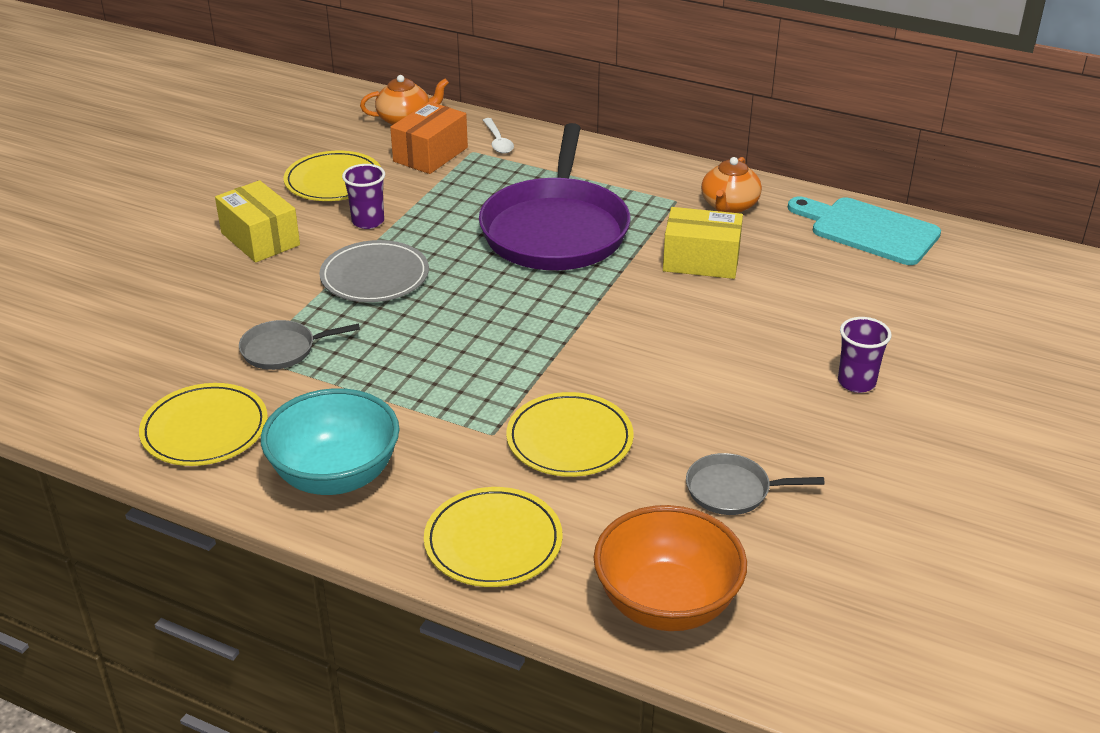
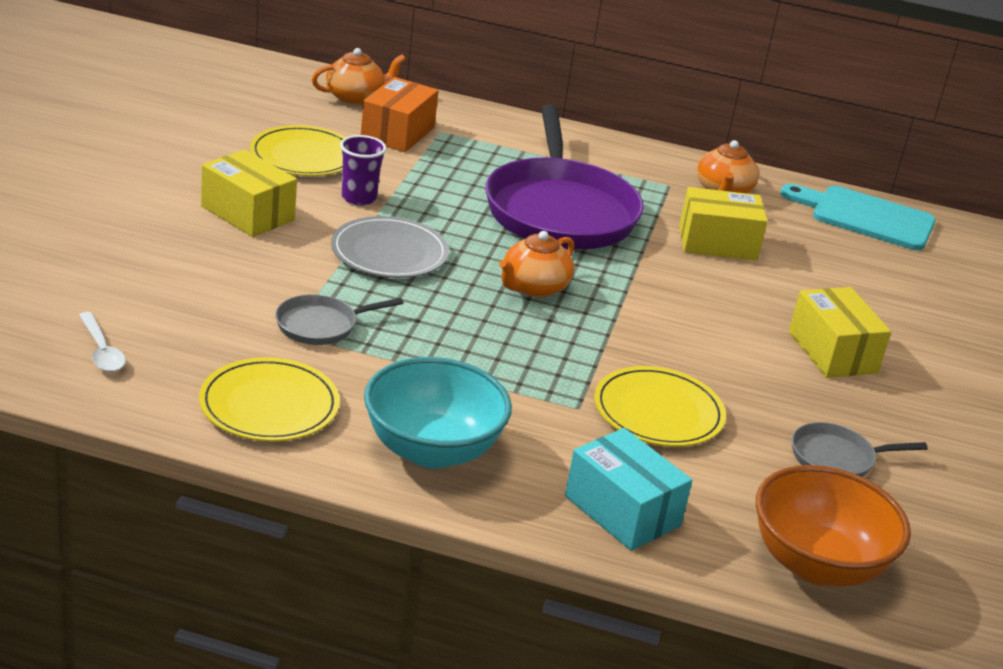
camera: 15 degrees left, 5 degrees down
yellow plate [424,487,562,587] -> turquoise box [565,428,692,551]
white spoon [483,118,514,154] -> white spoon moved to [79,312,126,372]
purple cup [838,317,892,393] -> none
none -> orange teapot [499,231,574,298]
none -> yellow box [789,287,891,378]

